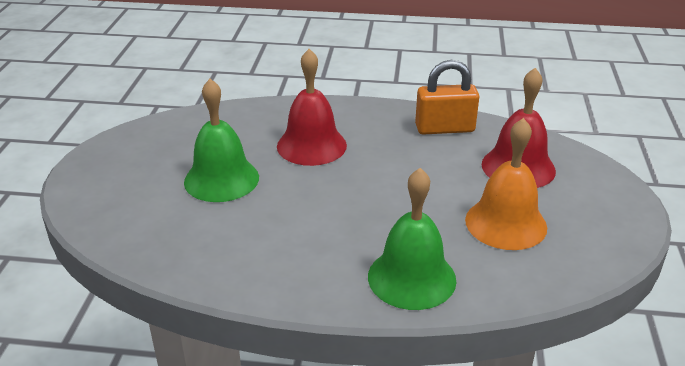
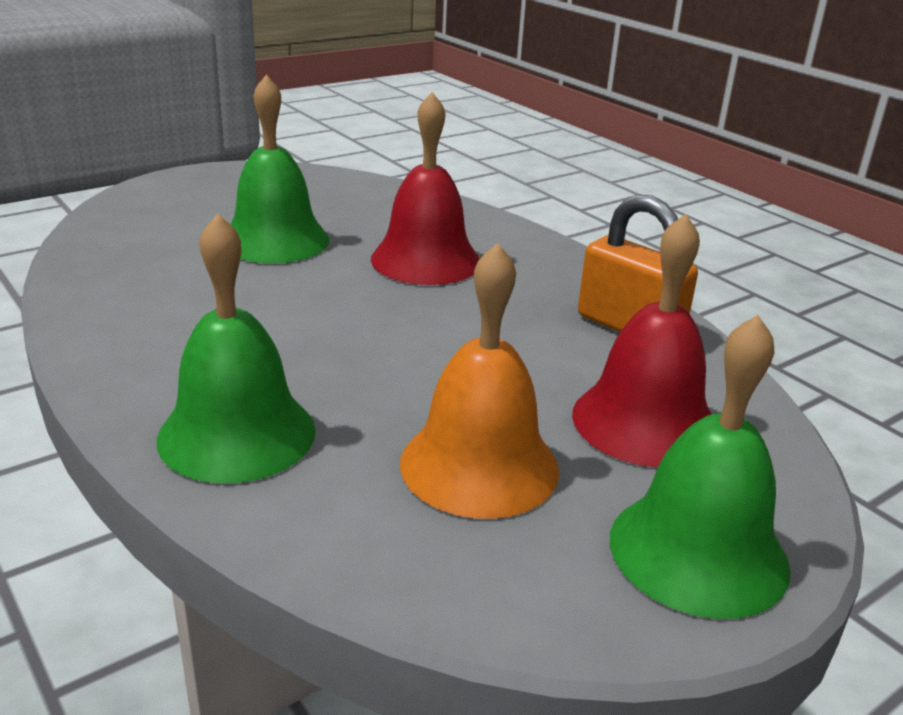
camera: 45 degrees right, 5 degrees down
none -> green bell [610,315,791,619]

